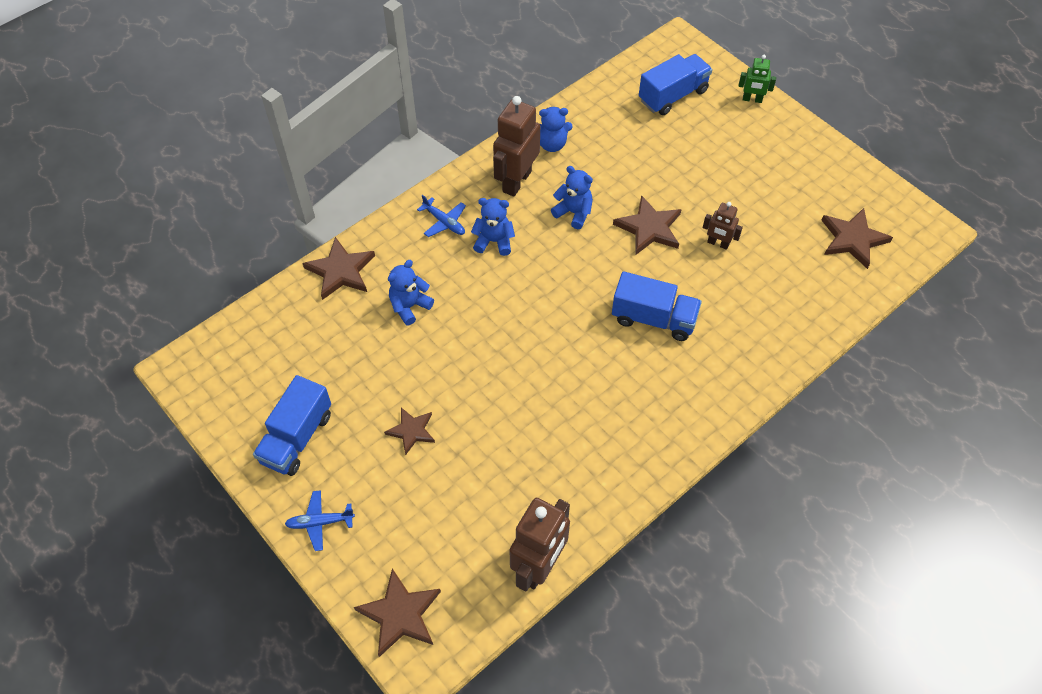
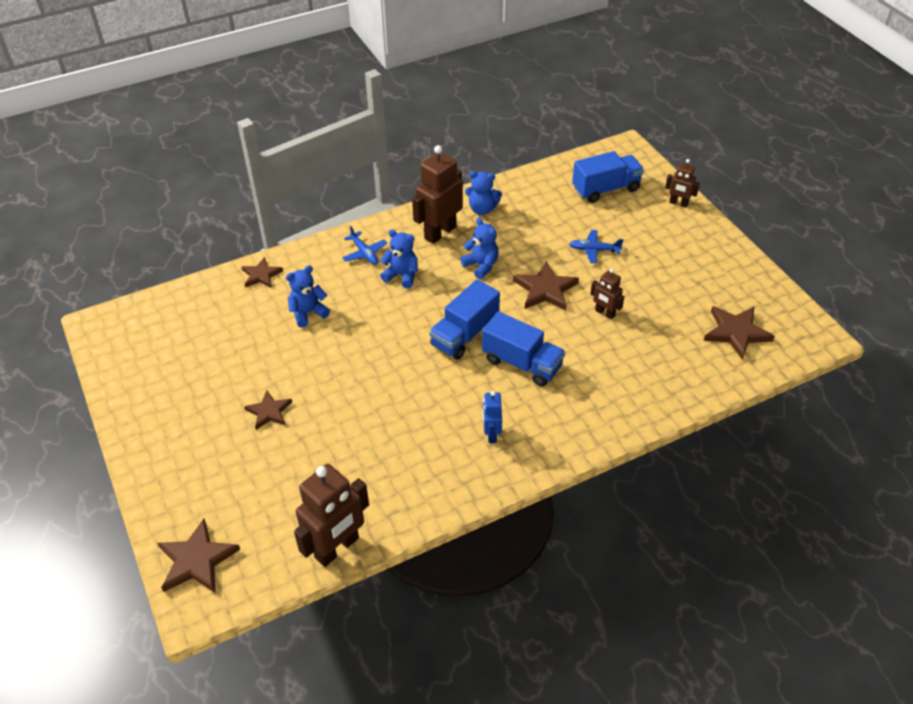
camera: 15 degrees right, 10 degrees down
blue truck [253,375,331,476] -> blue truck moved to [429,279,500,360]
blue plane [285,490,355,551] -> blue plane moved to [569,230,623,263]
brown star [302,237,375,300] -> brown star [242,257,283,288], size x0.65
green robot [738,55,776,103] -> brown robot [665,159,700,208]
none -> blue robot [483,391,502,443]

